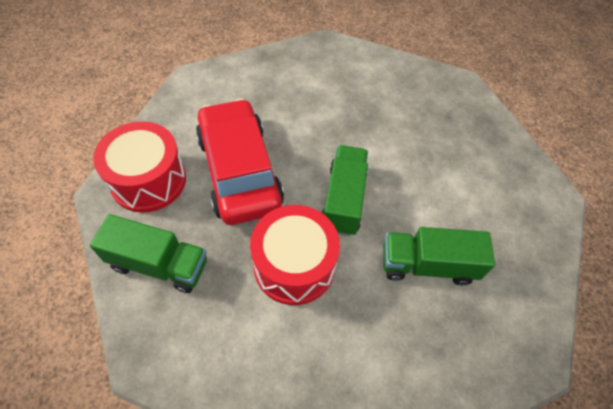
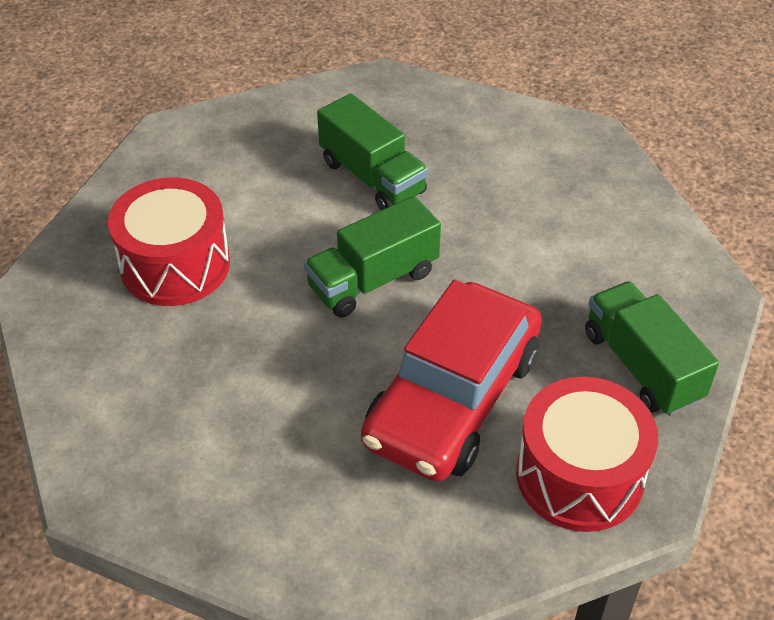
camera: 130 degrees left, 10 degrees down
red drum [250,205,340,305] -> red drum moved to [108,178,230,306]

